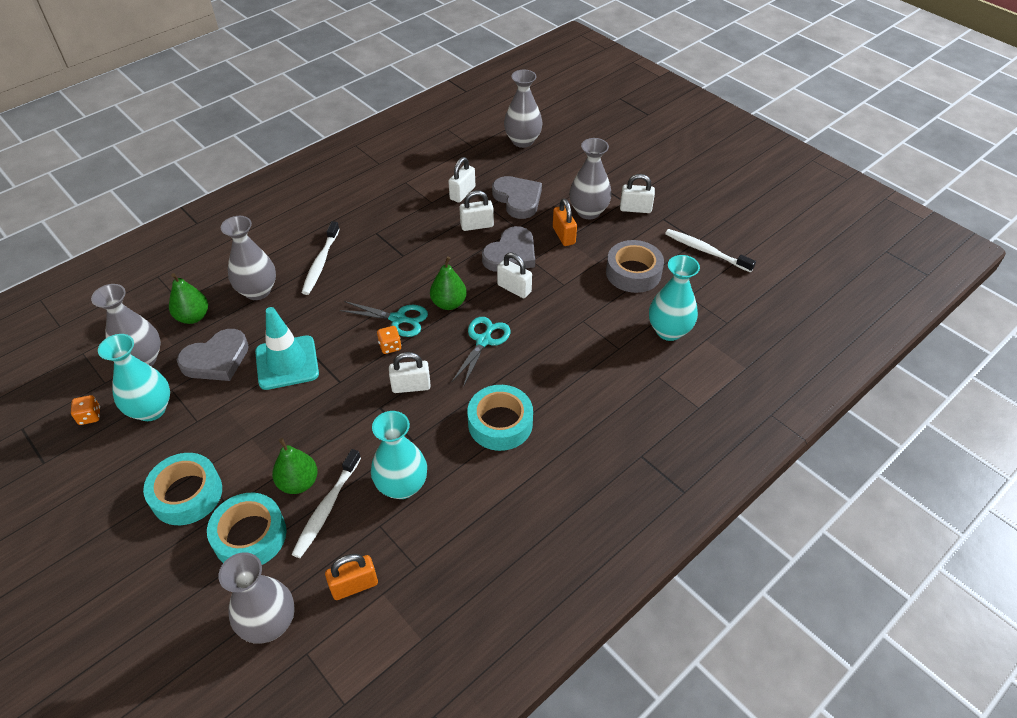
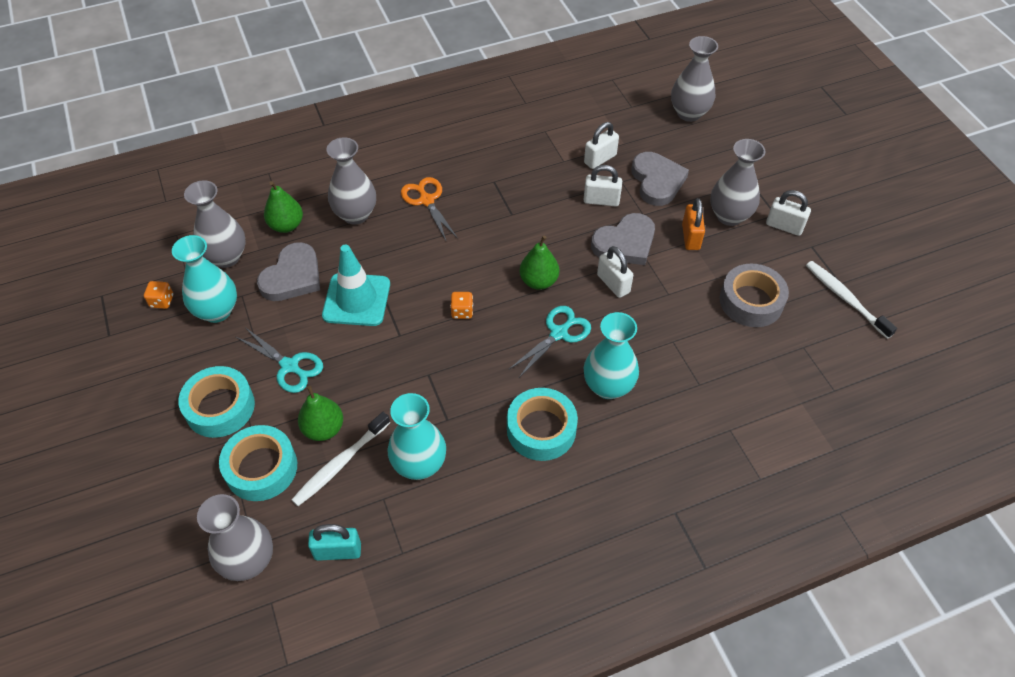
camera: 20 degrees right, 5 degrees up
grey heart [177,329,249,381] -> grey heart turned 45 degrees counterclockwise [257,242,320,301]
white toothbrush [301,221,340,295] -> orange scissors [401,177,457,240]
orange padlock [325,554,378,600] -> turquoise padlock [308,524,361,561]
turquoise scissors [340,301,428,337] -> turquoise scissors moved to [236,327,323,393]
white padlock [389,352,431,393] -> none
turquoise vase [649,255,700,341] -> turquoise vase moved to [584,312,639,399]

